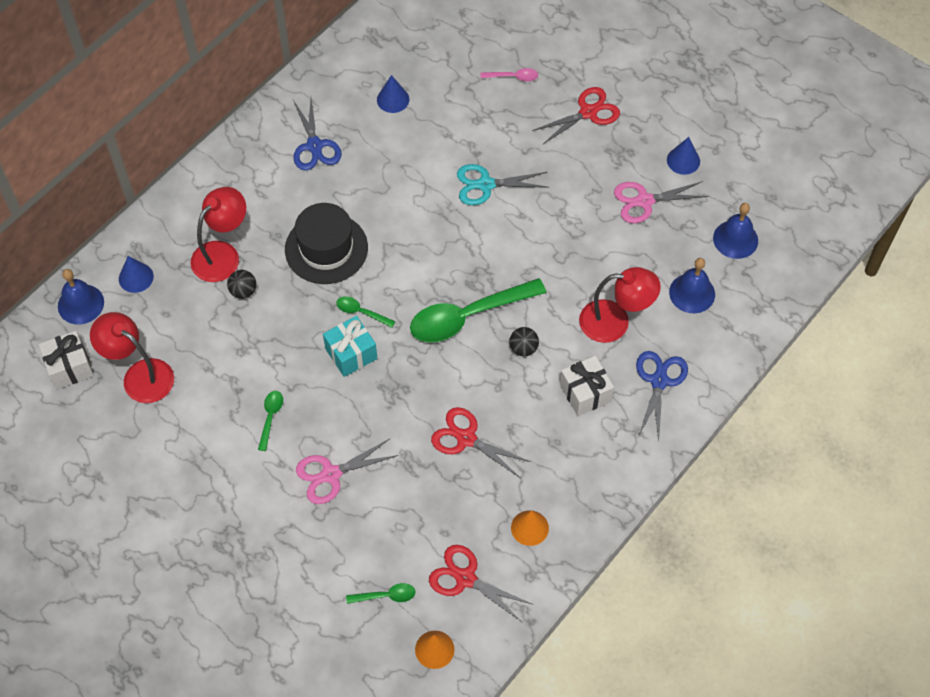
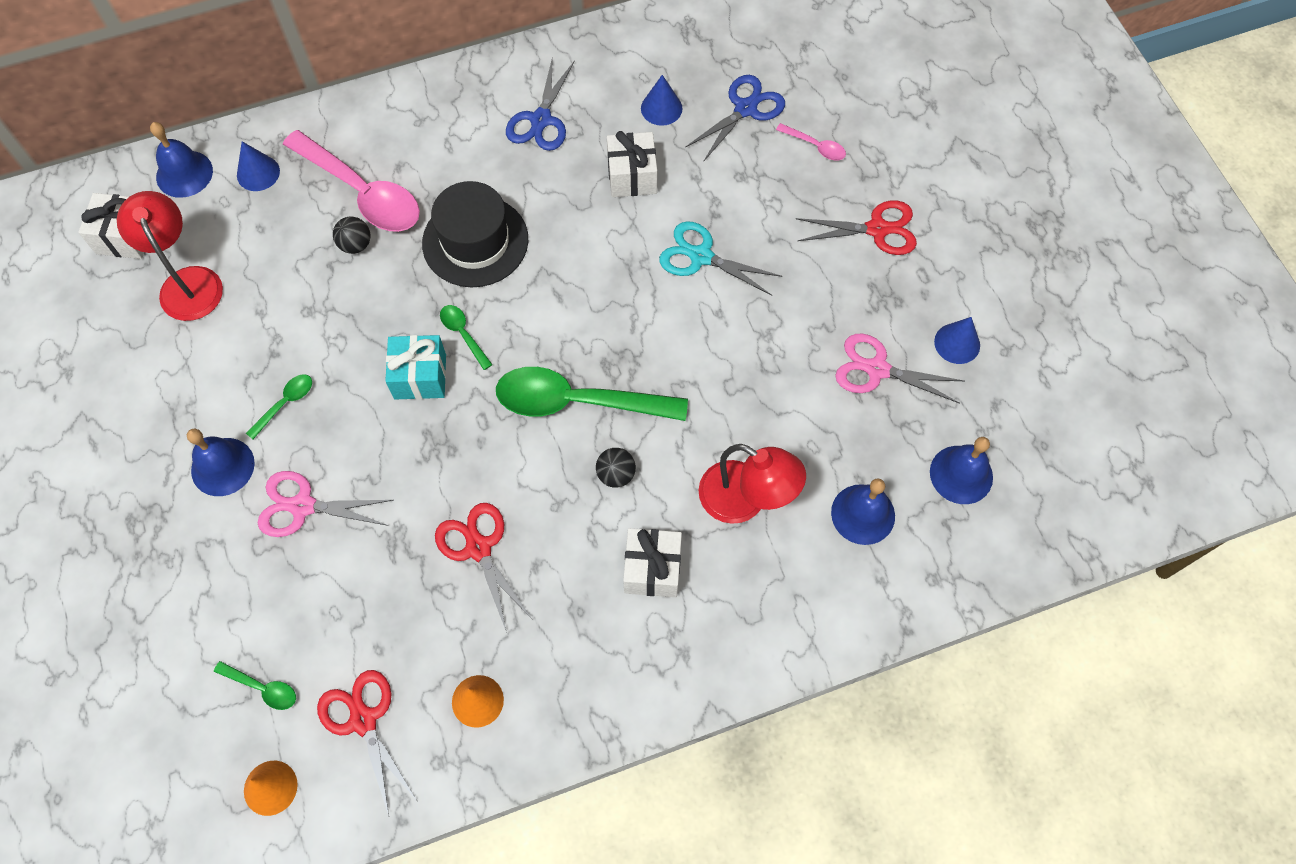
camera: 30 degrees right, 5 degrees up
red lamp [190,187,246,282] -> pink spoon [283,130,420,232]
blue scissors [636,351,688,441] -> blue scissors moved to [685,75,785,162]
none -> blue bell [187,429,255,496]
none -> white gift [607,131,657,197]

